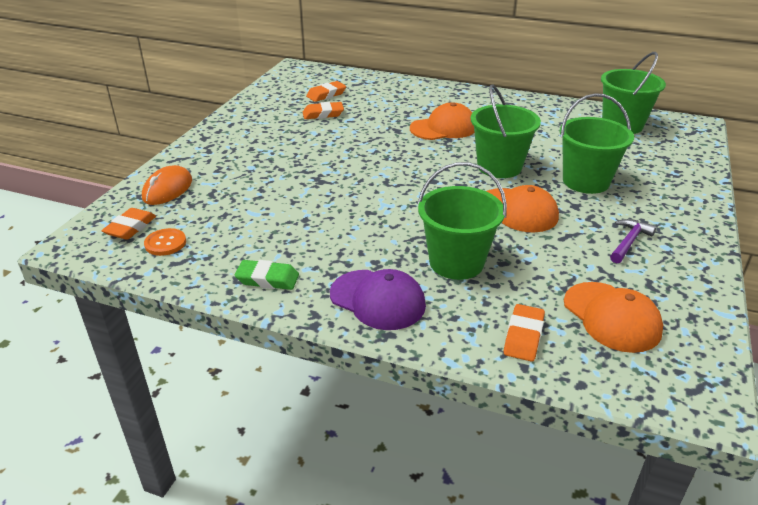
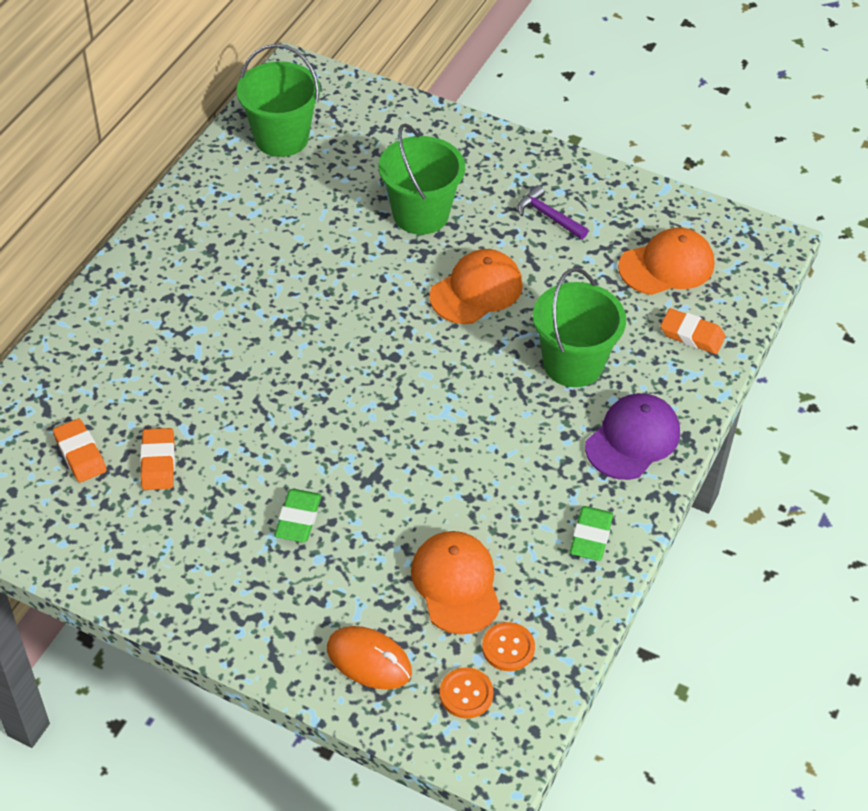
camera: 85 degrees left, 15 degrees up
orange eraser [101,208,156,240] -> orange button [439,667,494,718]
orange cap [410,102,475,140] -> orange cap moved to [411,531,500,634]
green bucket [471,84,541,178] -> none
none -> green eraser [274,489,322,542]

